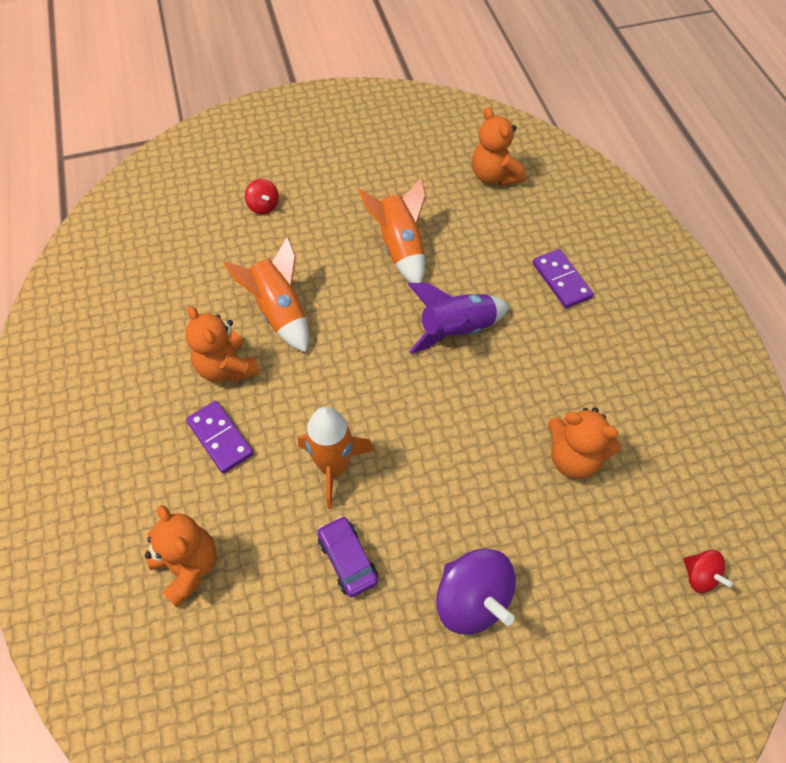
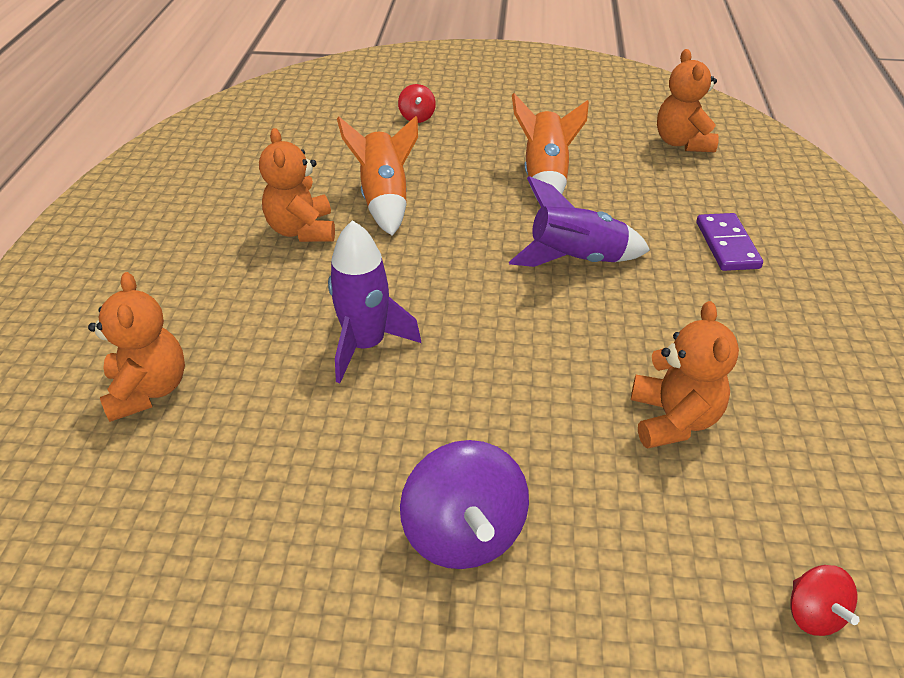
camera: 20 degrees right, 15 degrees down
purple domino [186,401,254,474] -> none
orange rocket [298,407,375,509] -> purple rocket [328,220,421,383]
purple car [318,516,378,597] -> none
orange teddy bear [548,407,621,479] -> orange teddy bear turned 135 degrees counterclockwise [631,301,739,448]

